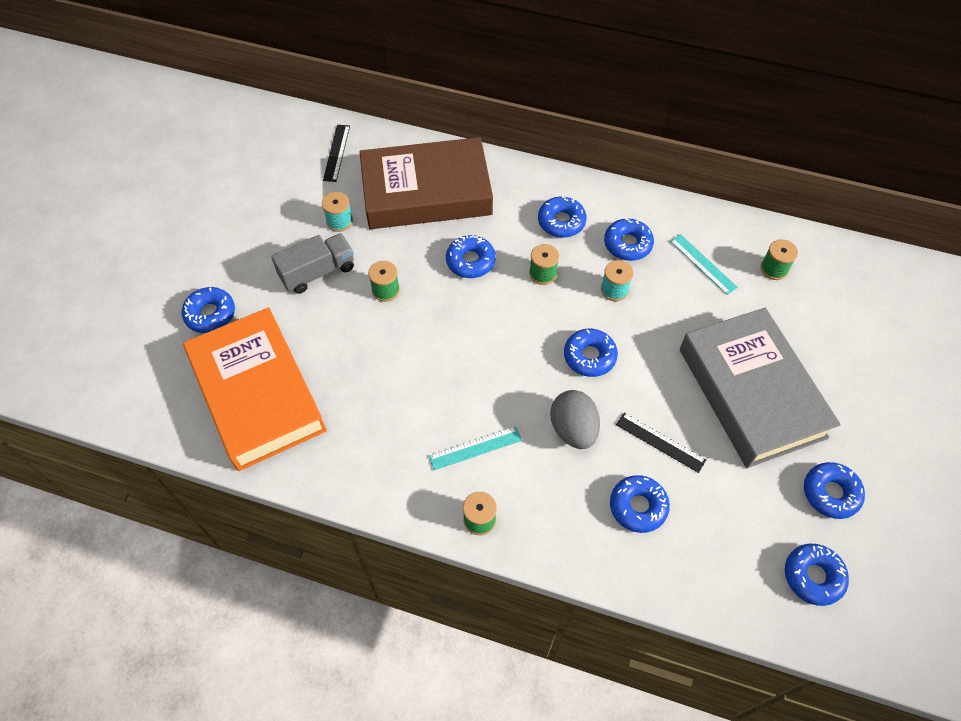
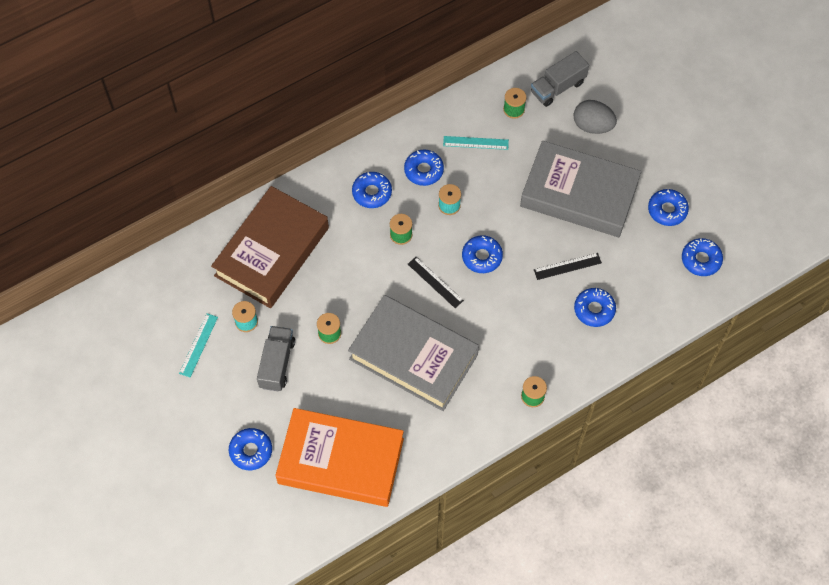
camera: 50 degrees left, 5 degrees up
black ruler [323,125,350,182] -> black ruler moved to [408,257,464,308]
turquoise ruler [429,427,522,470] -> turquoise ruler moved to [179,313,218,377]
blue donut [446,235,496,278] -> none
grey egg [550,390,600,449] -> grey egg moved to [574,100,617,134]
none -> grey book [348,295,479,411]
none -> grey truck [531,51,589,107]

